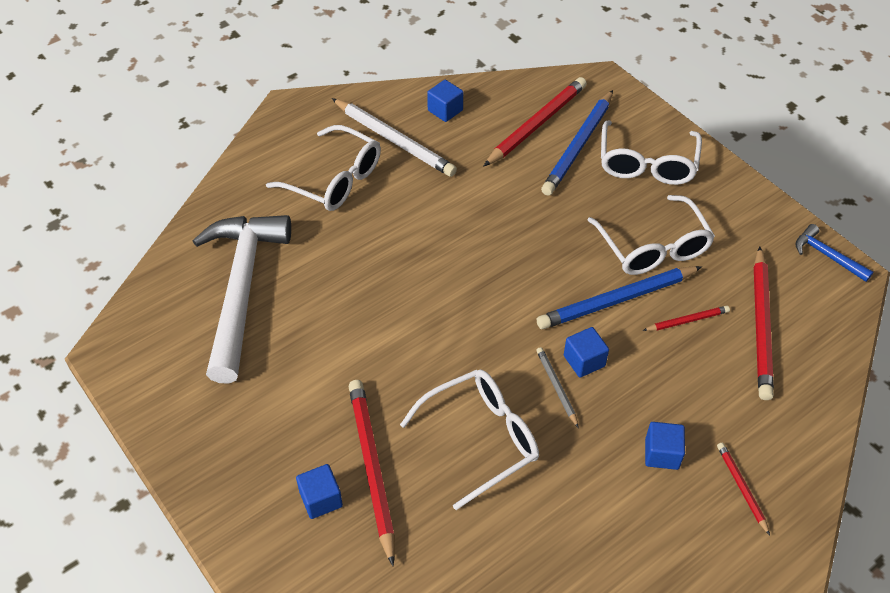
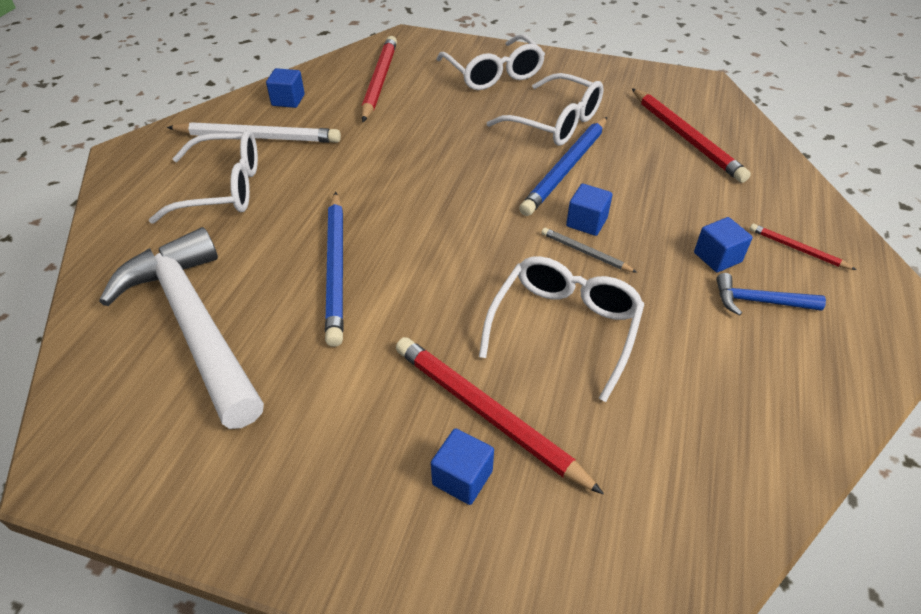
camera: 35 degrees left, 5 degrees down
blue pencil [541,90,613,196] -> blue pencil moved to [325,192,343,347]
red pencil [642,306,730,331] -> none
blue hammer [796,224,873,282] -> blue hammer moved to [716,273,826,316]

